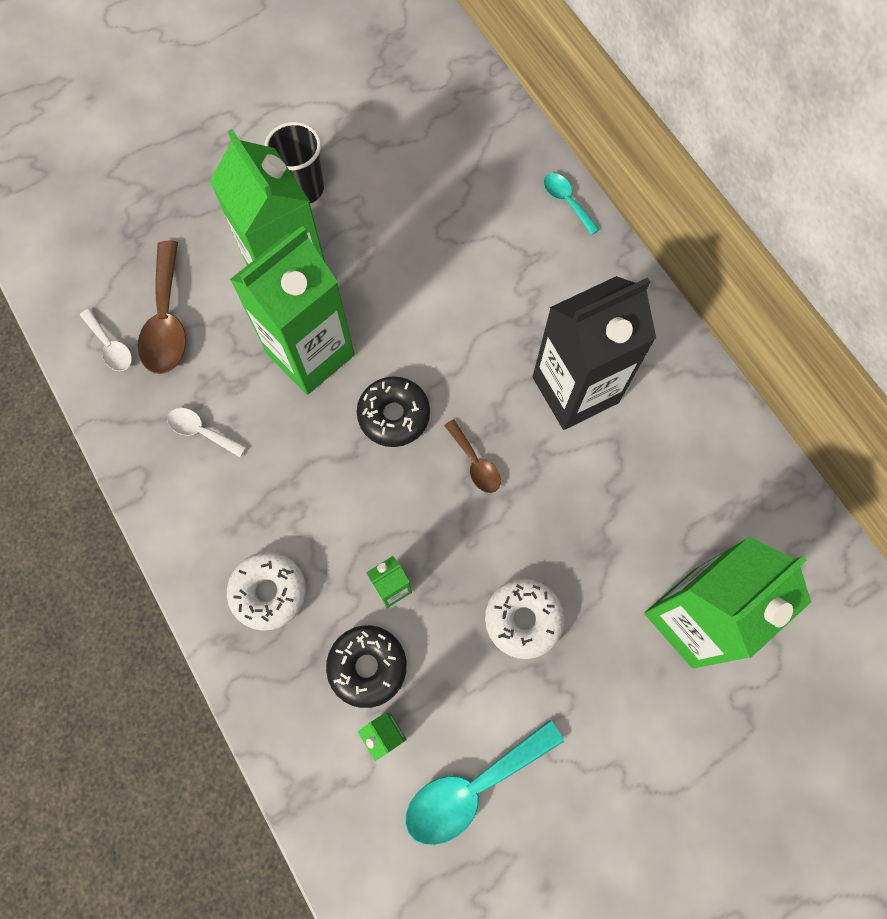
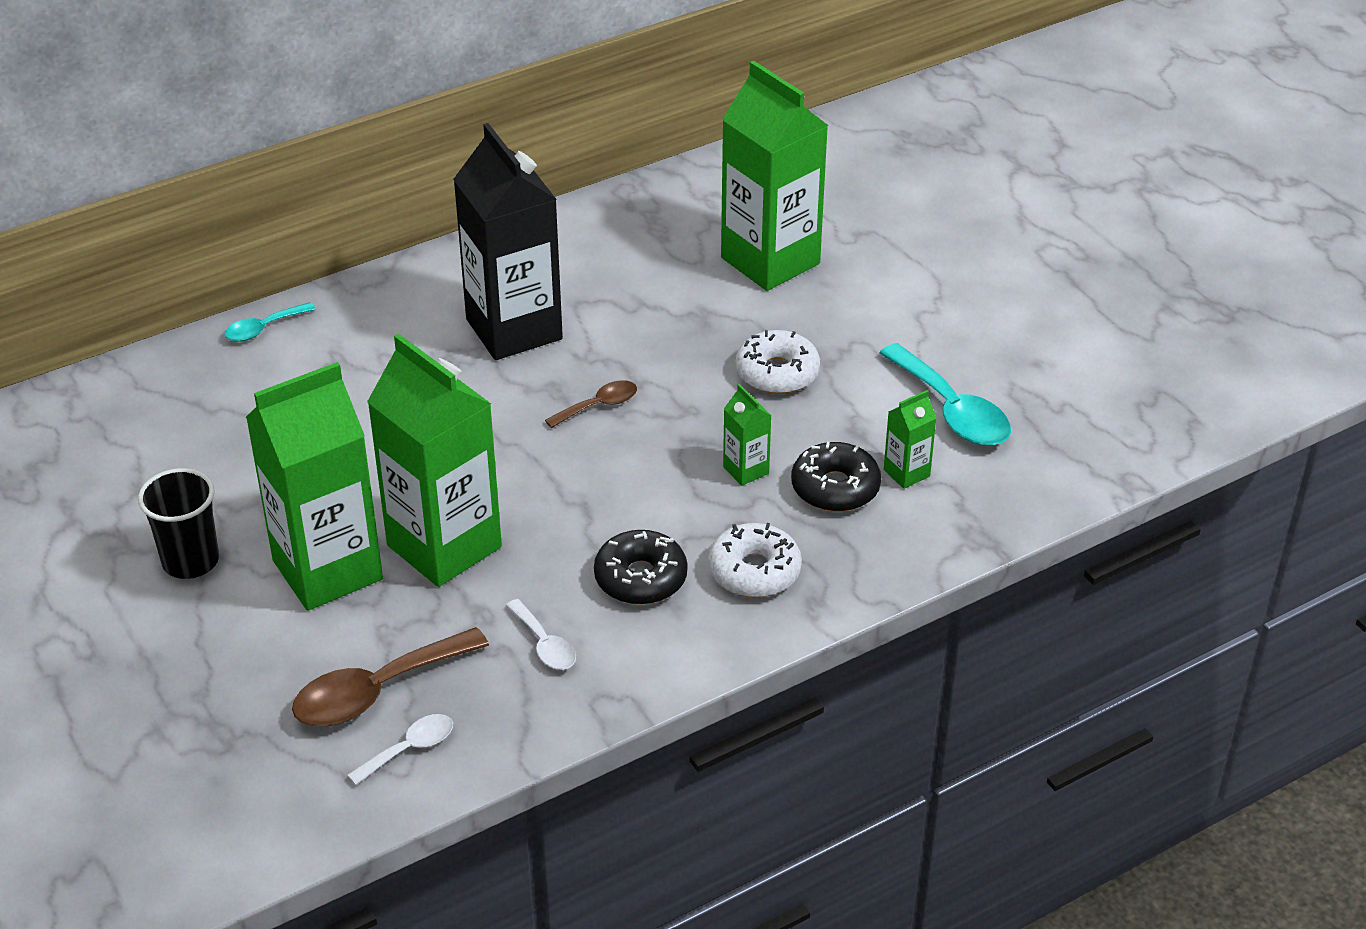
camera: 90 degrees left, 30 degrees down
brown spoon [138,241,186,374] -> brown spoon turned 150 degrees clockwise [292,627,489,726]
white spoon [167,408,246,457] -> white spoon turned 60 degrees counterclockwise [506,599,576,670]
black donut [357,376,430,447] -> black donut moved to [594,530,688,605]

